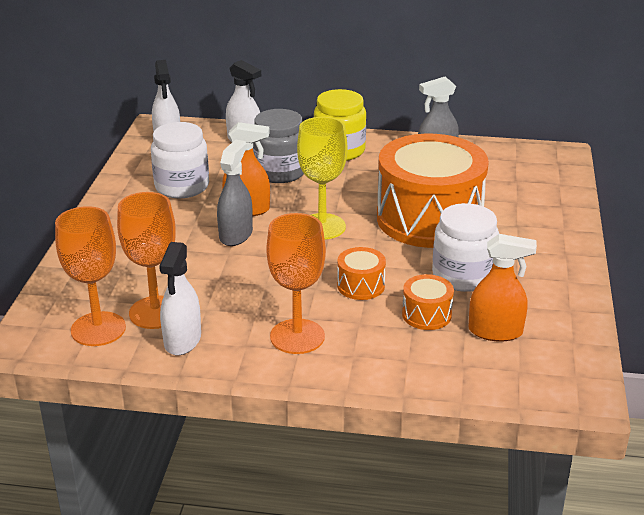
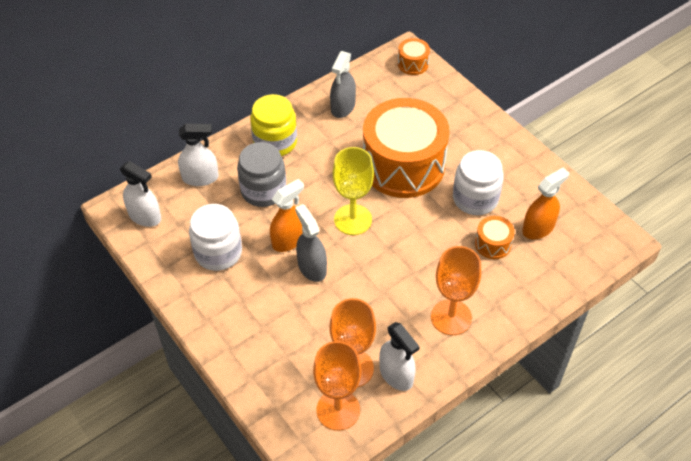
camera: 45 degrees left, 20 degrees up
orange drum [337,247,386,300] -> orange drum moved to [398,38,430,75]

